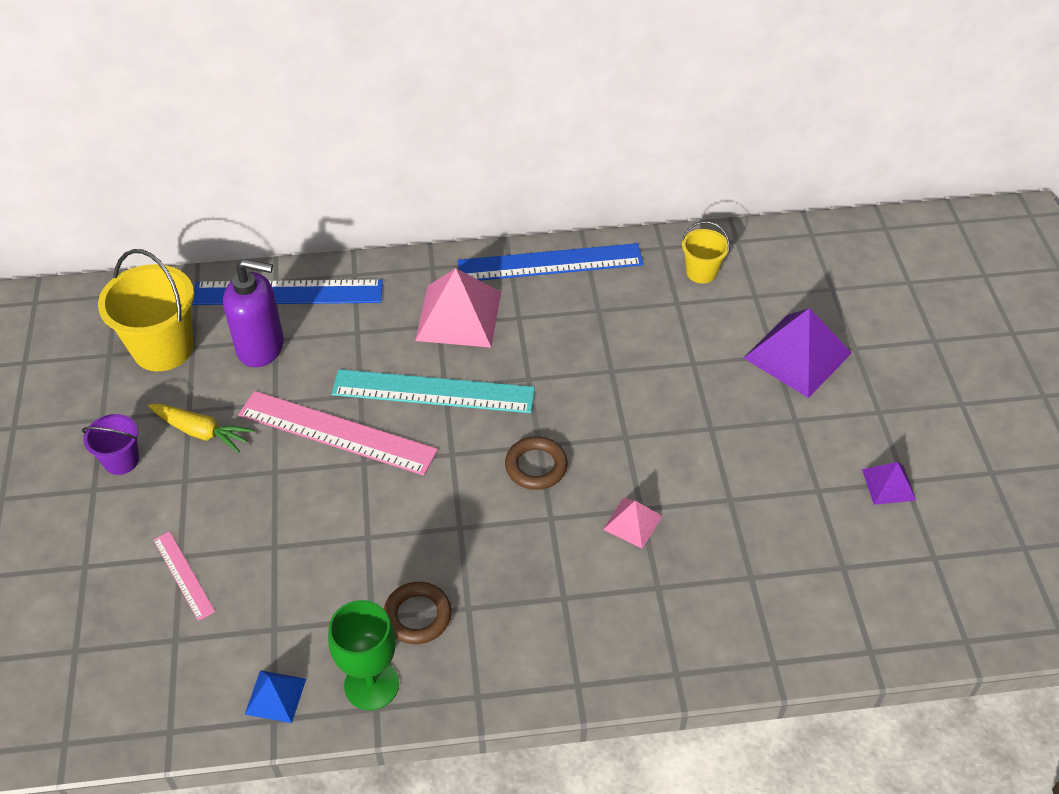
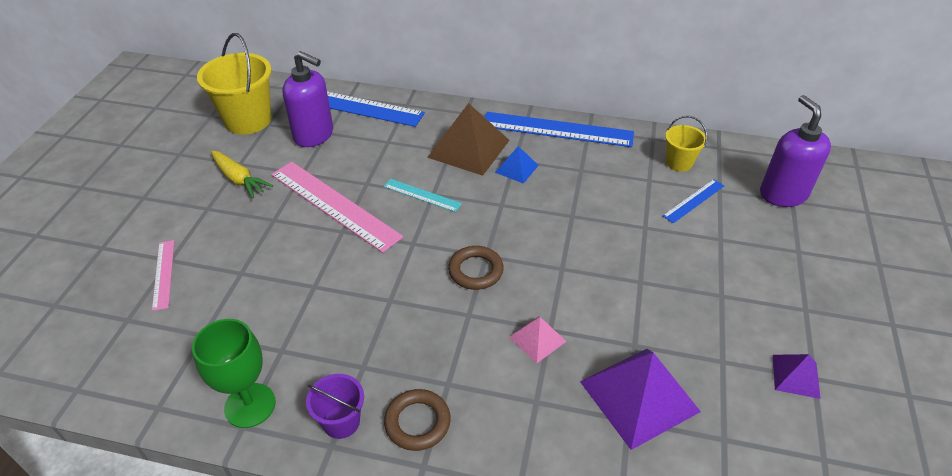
camera: 20 degrees right, 5 degrees down
purple bucket [82,414,139,475] -> purple bucket moved to [306,374,364,439]
blue pyramid [244,670,306,723] -> blue pyramid moved to [495,146,539,184]
turquoise ruler [332,369,535,413] -> turquoise ruler [384,179,462,212], size x0.50
brown ring [384,582,452,644] -> brown ring moved to [384,389,451,451]
pink pyramid [415,268,501,348] -> brown pyramid [427,103,509,176]
purple pyramid [744,308,852,398] -> purple pyramid moved to [580,349,701,450]
none -> blue ruler [662,179,725,223]
none -> purple soap dispenser [760,95,831,207]

